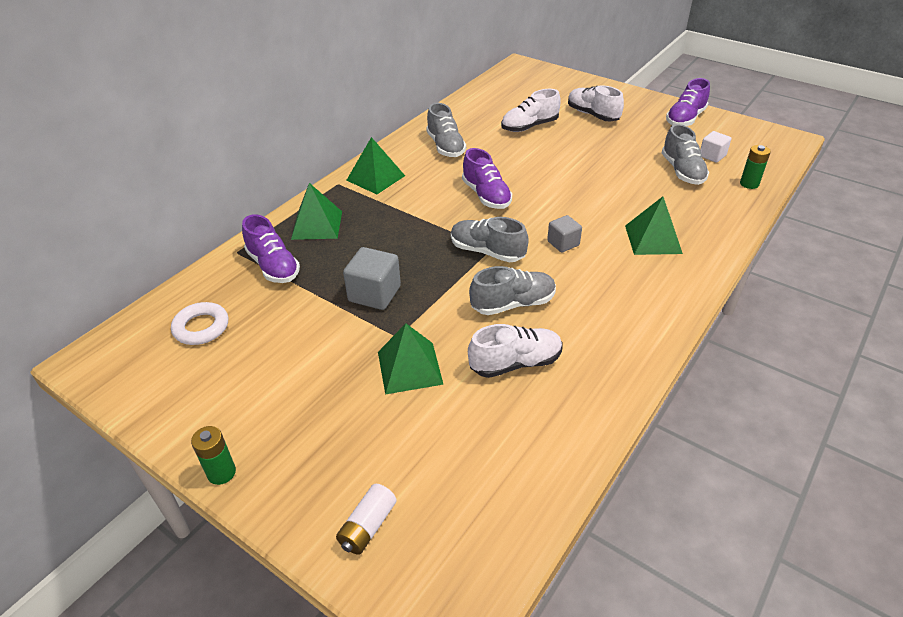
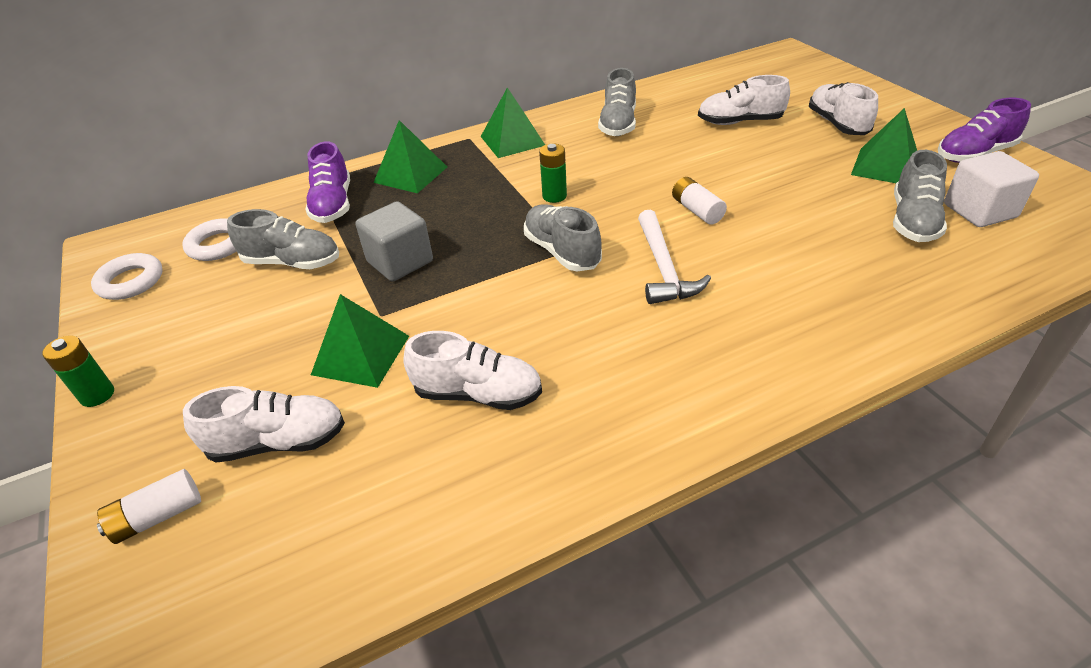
camera: 30 degrees right, 0 degrees up
purple shoe [462,148,512,209] -> none
grey shoe [469,266,556,315] -> grey shoe moved to [227,209,339,269]
grey cube [547,215,582,253] -> white hammer [638,210,711,304]
green pyramid [625,197,683,255] -> green pyramid moved to [851,108,917,183]
white cube [700,131,731,163] -> white cube [944,151,1039,227], size x1.59
green battery [740,145,771,189] -> green battery moved to [539,144,567,203]
none -> white ring [91,253,163,300]
none -> white shoe [183,386,345,463]
none -> white battery [672,177,727,225]

